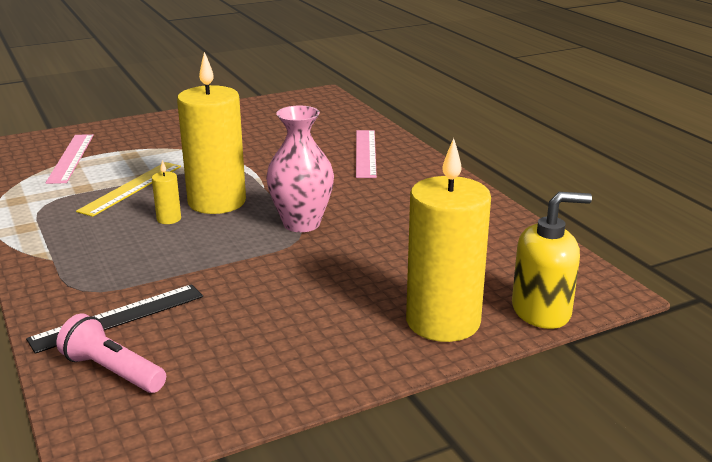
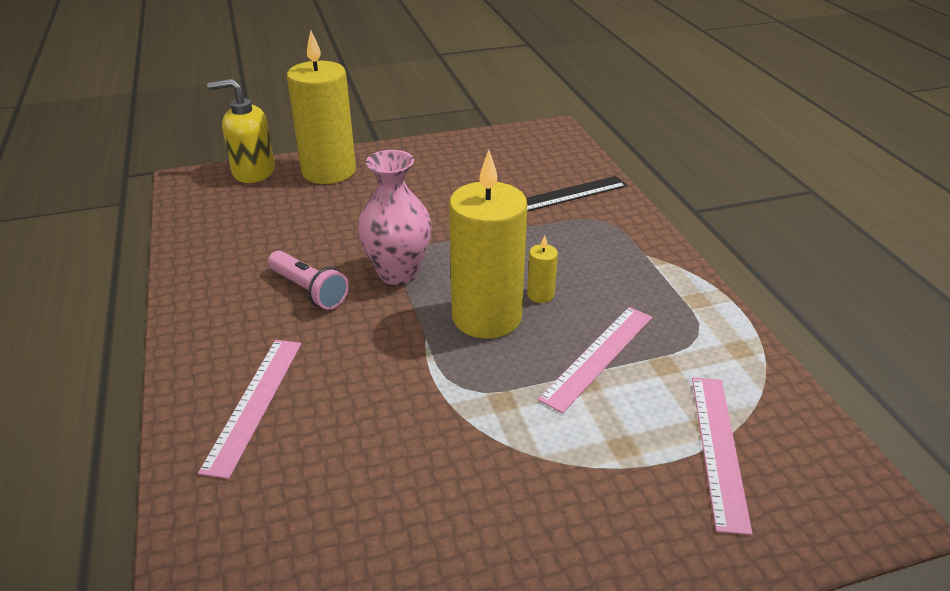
camera: 170 degrees left, 10 degrees up
pink flashlight [57,314,166,393] -> pink flashlight moved to [268,251,349,310]
yellow ruler [76,162,181,217] -> pink ruler [538,307,652,413]

